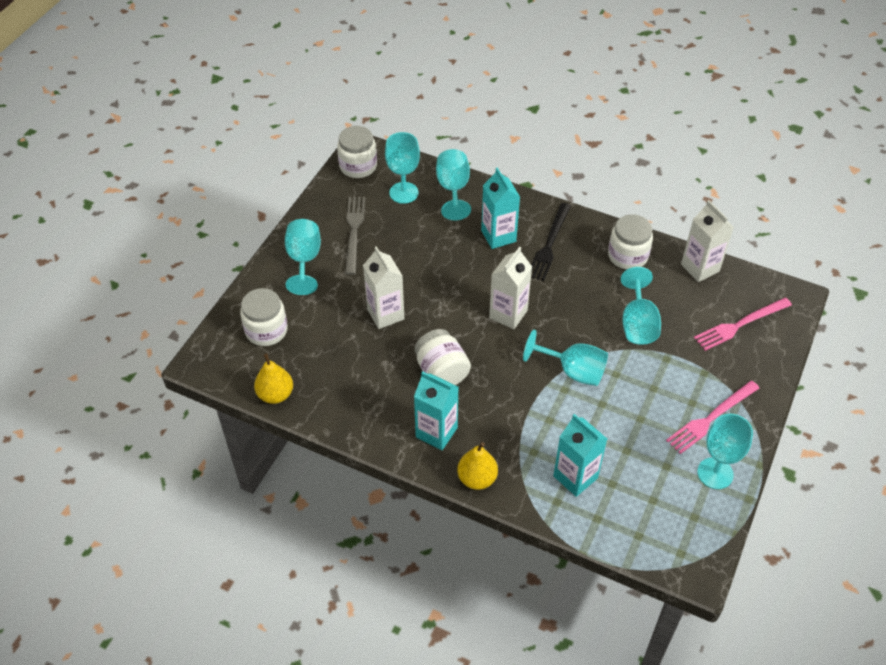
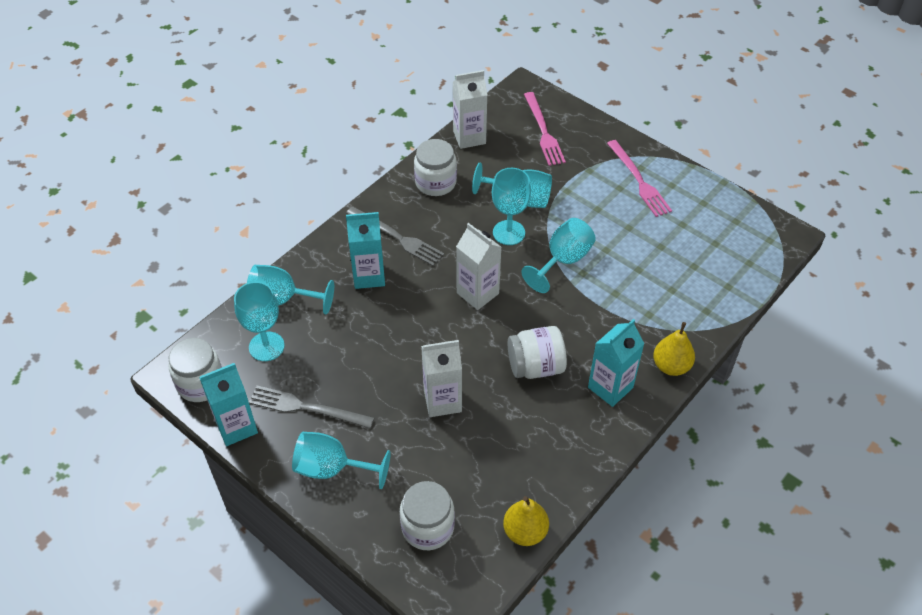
camera: 75 degrees left, 0 degrees up
black fork [531,203,571,281] -> grey fork [346,206,444,266]
turquoise carton [553,414,607,497] -> turquoise carton moved to [200,363,258,446]
turquoise goblet [697,413,753,489] -> turquoise goblet moved to [492,168,531,245]

